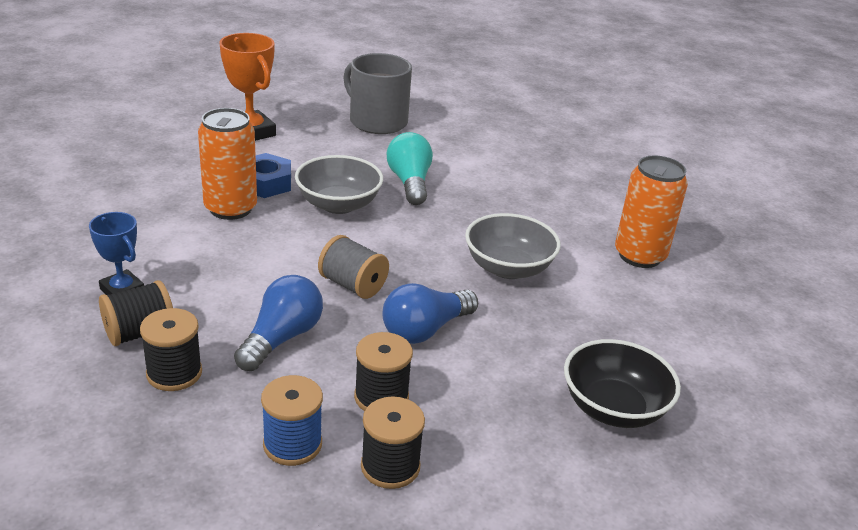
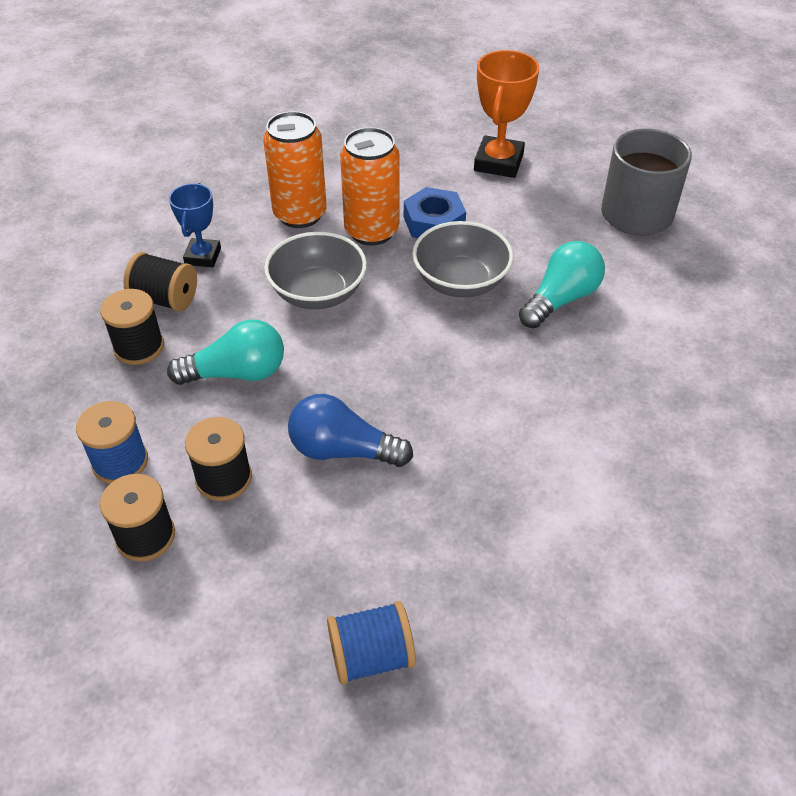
camera: 55 degrees right, 15 degrees up
blue light bulb [234,275,323,371] -> turquoise light bulb [167,319,284,385]
grey spool [318,235,389,299] -> none
grey bowl [465,213,561,279] -> grey bowl moved to [264,232,367,309]
black bowl [564,339,681,428] -> blue spool [327,601,416,684]
orange can [615,155,688,268] -> orange can moved to [263,111,326,228]

